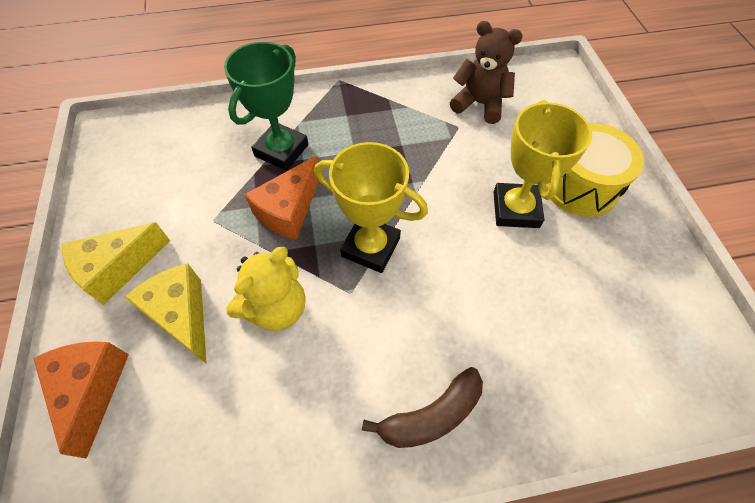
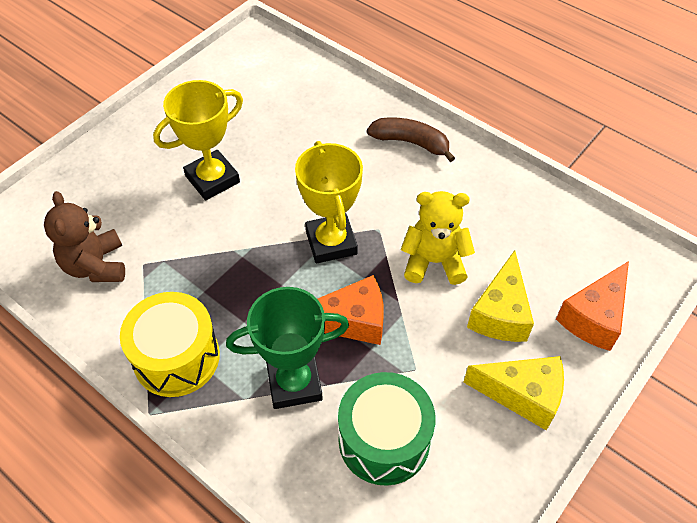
camera: 130 degrees left, 5 degrees down
yellow drum [546,123,644,217] -> yellow drum moved to [120,292,220,397]
none -> green drum [338,372,435,486]

